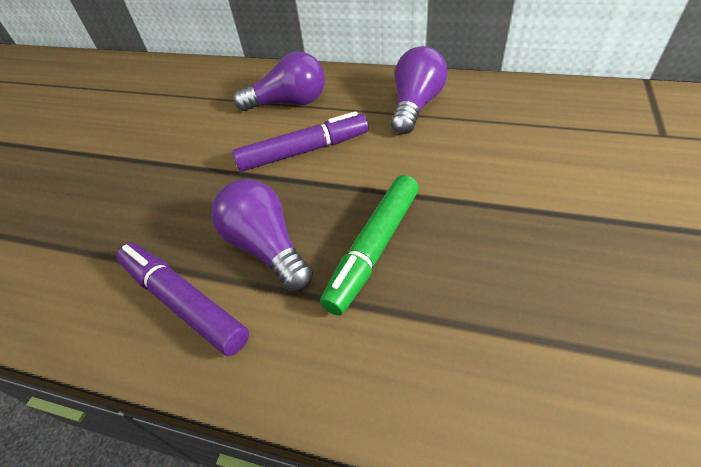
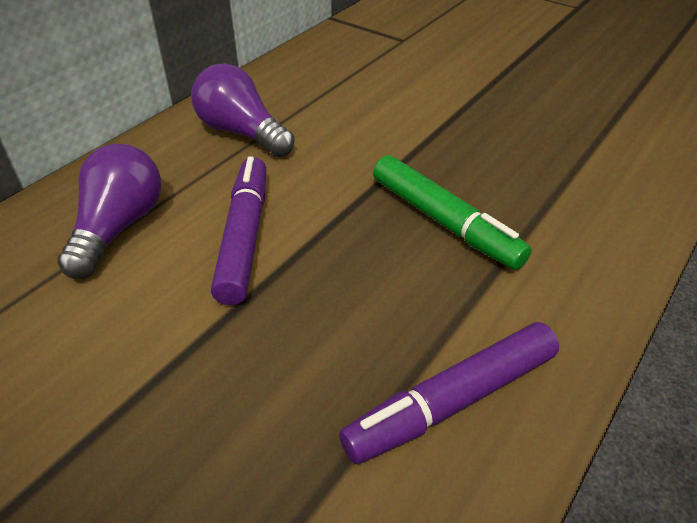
camera: 75 degrees left, 5 degrees down
purple light bulb [211,179,313,291] -> none

